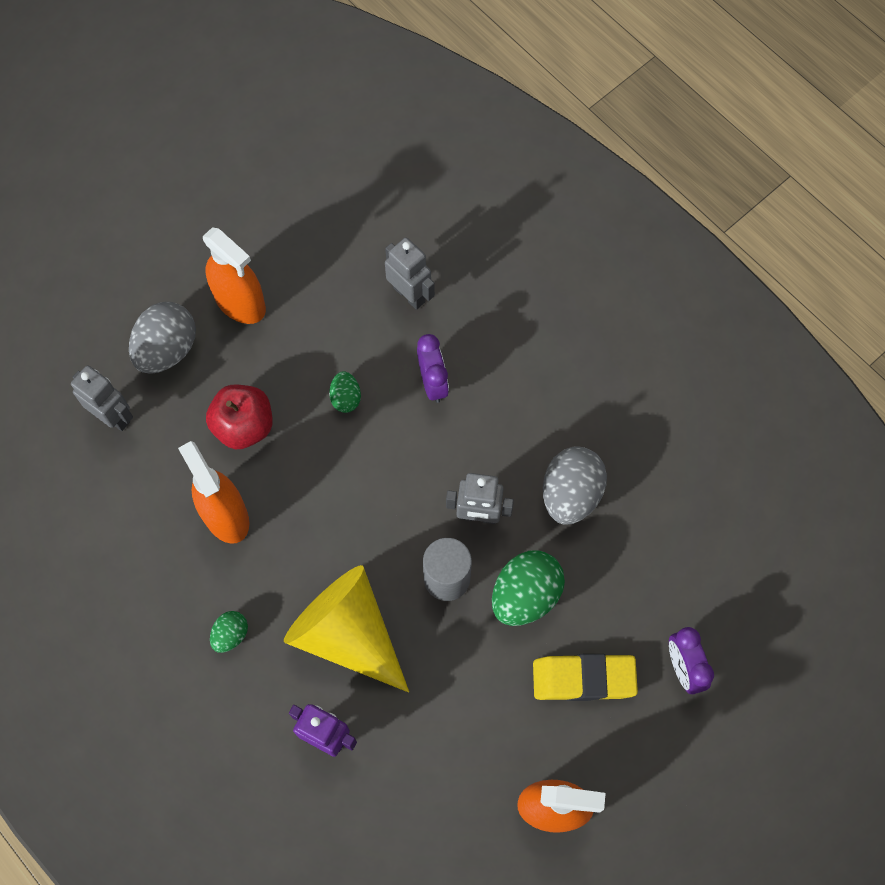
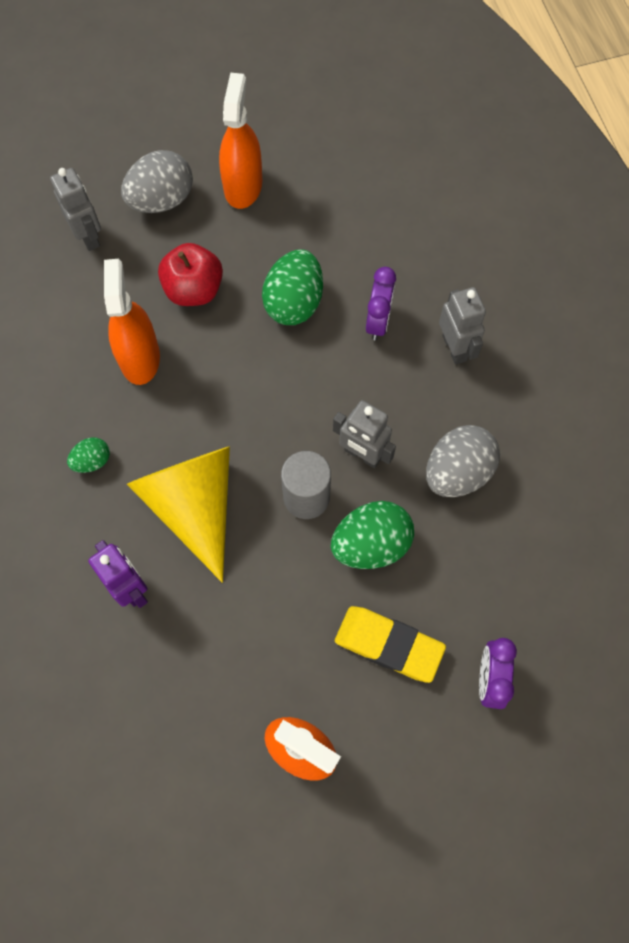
camera: 25 degrees right, 0 degrees up
orange spray bottle [203,227,266,324] -> orange spray bottle turned 150 degrees counterclockwise [219,73,262,209]
green egg [329,371,361,413] -> green egg [262,250,323,325], size x1.90
grey robot [385,237,435,310] -> grey robot moved to [439,287,486,365]

